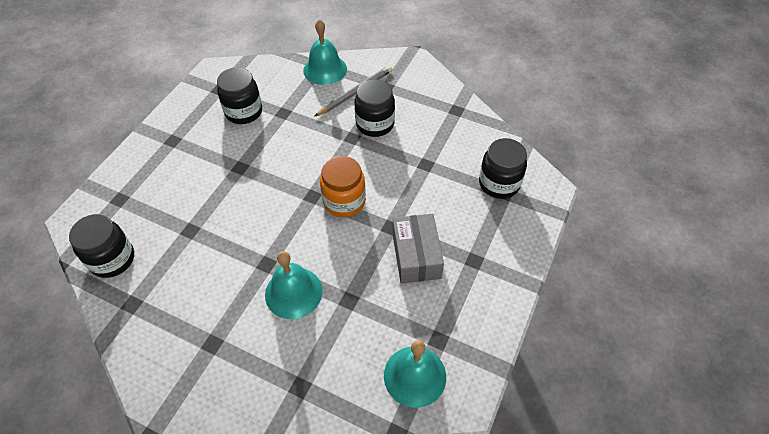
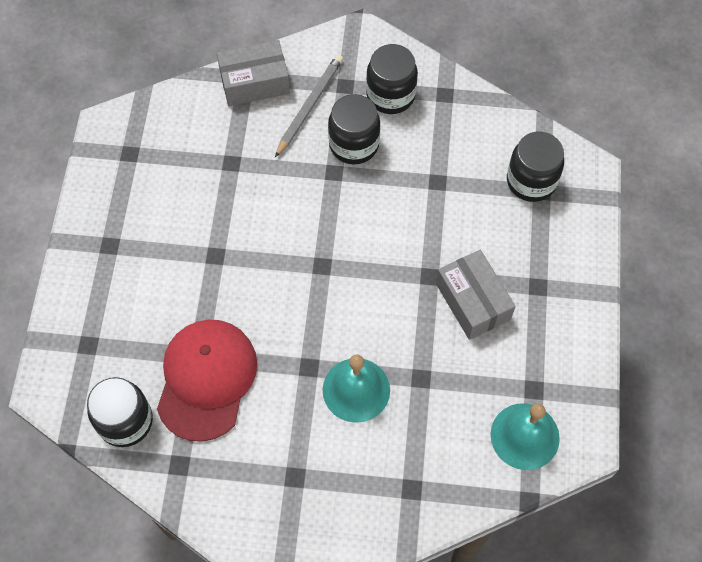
camera: 20 degrees left, 10 degrees up
black jar [217,67,262,124] -> black jar moved to [366,44,418,114]
turquoise bell [303,19,347,85] -> grey box [217,40,290,106]
orange jar [320,156,366,217] -> none
none -> red cap [157,320,257,442]

